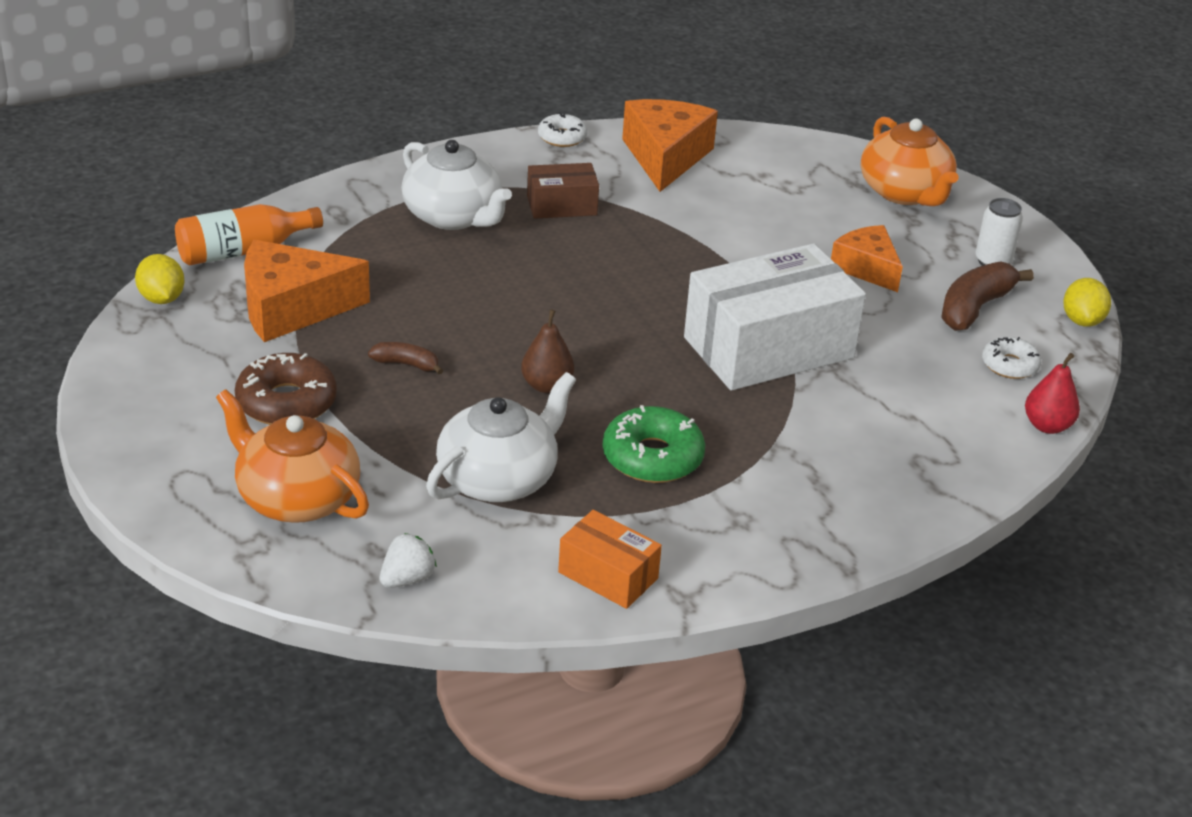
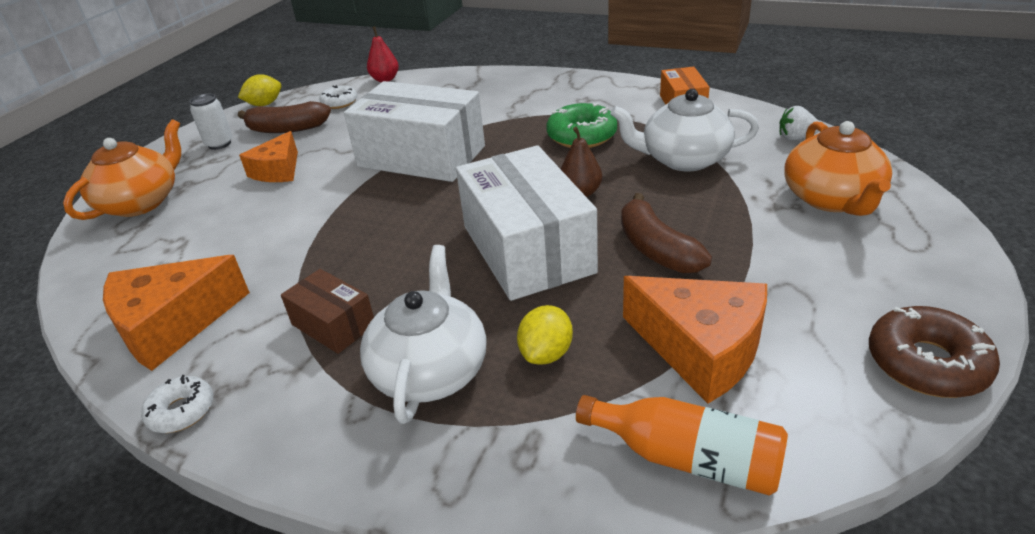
camera: 125 degrees left, 0 degrees up
yellow lemon [135,254,185,304] -> yellow lemon moved to [517,305,573,365]
brown donut [235,353,337,425] -> brown donut moved to [869,306,1000,398]
brown banana [368,342,443,374] -> brown banana [621,193,712,273], size x1.81
none -> white box [456,145,598,301]

